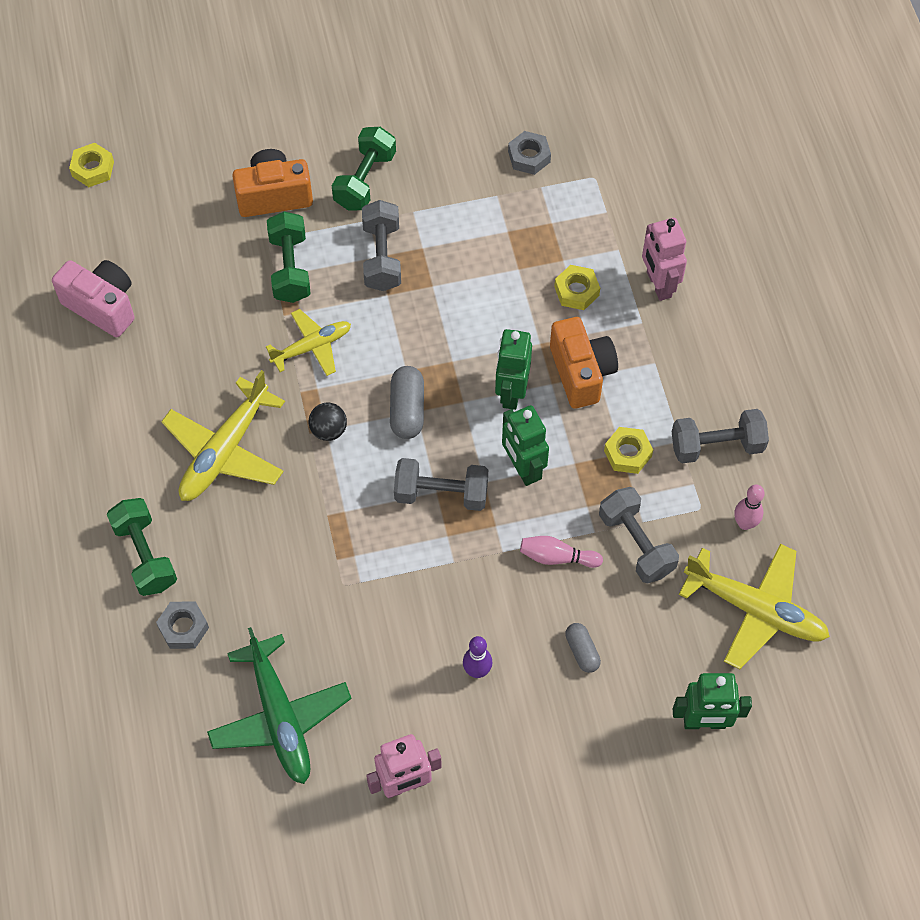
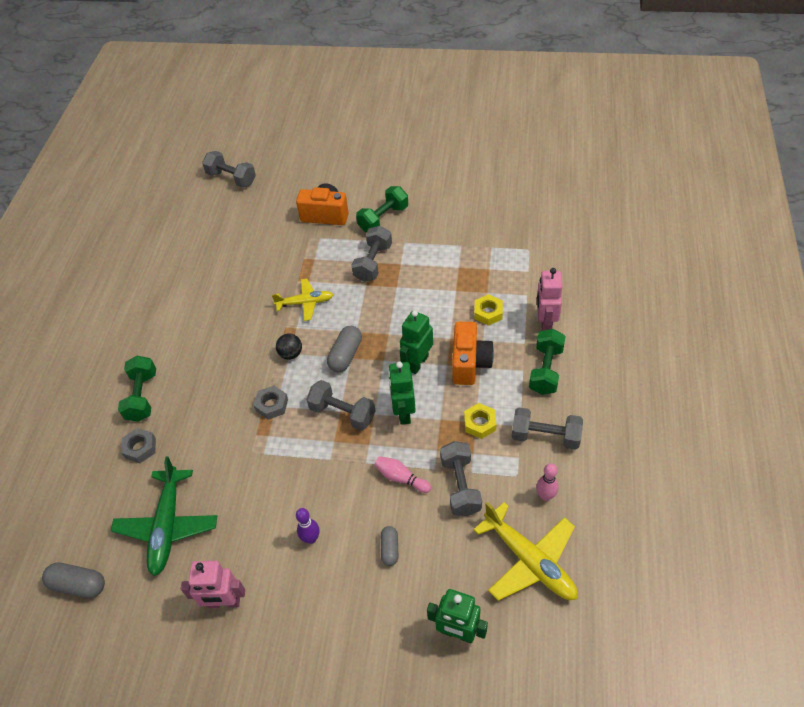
camera: 25 degrees right, 10 degrees down
pink camera [52,260,135,337] -> none
yellow nut [69,143,114,187] -> grey dumbbell [202,151,256,188]
yellow plane [161,370,285,501] -> none
green dumbbell [267,212,311,303] -> green dumbbell moved to [529,329,566,395]
grey nut [508,131,551,175] -> grey nut moved to [254,385,288,420]
none -> grey capsule [42,562,105,598]

